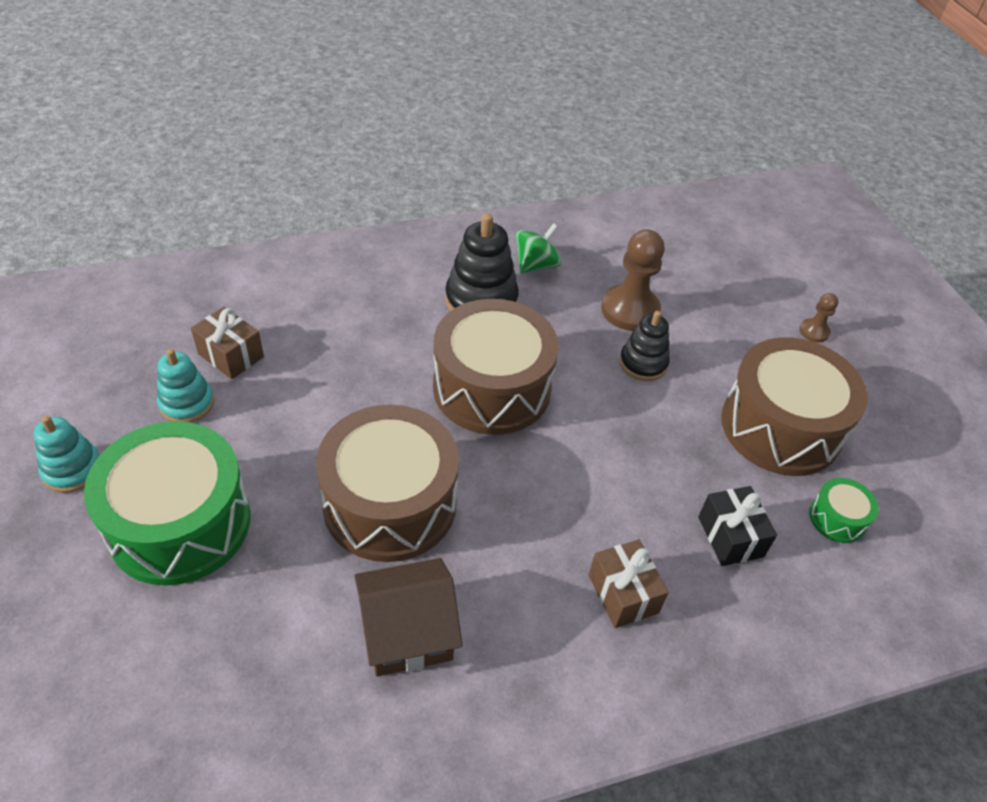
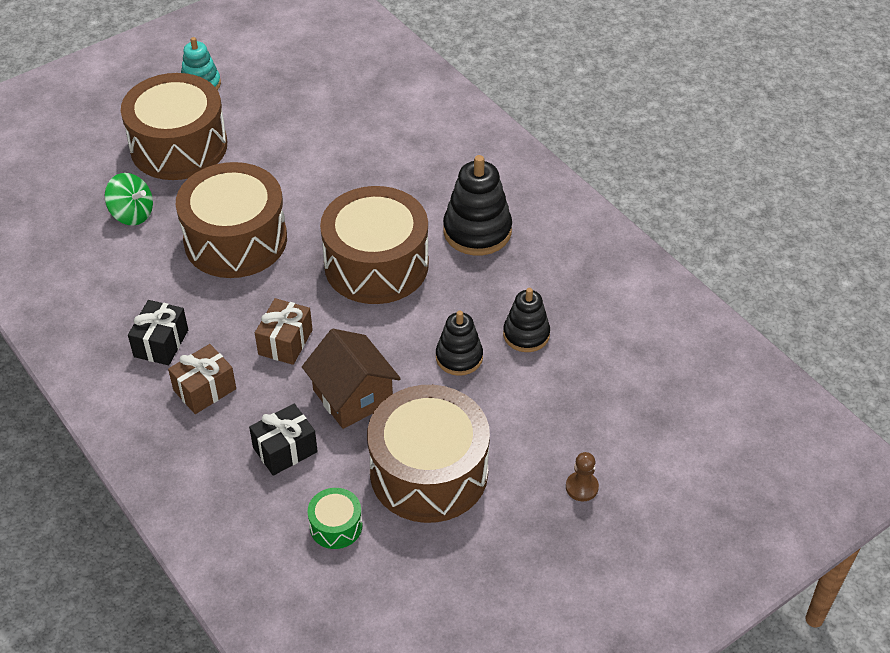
camera: 75 degrees right, 0 degrees up
green drum [84,421,251,585] -> brown drum [121,73,227,180]
turquoise stacking toy [157,349,214,423] -> none
brown gift [191,307,264,379] -> brown gift moved to [255,298,313,365]
brown house [354,558,463,677] -> brown house moved to [302,329,401,429]
green spinning top [516,223,561,274] -> green spinning top moved to [105,173,153,226]
brown pawn [601,229,665,331] -> black stacking toy [503,288,550,352]
none -> black gift [128,300,188,365]

